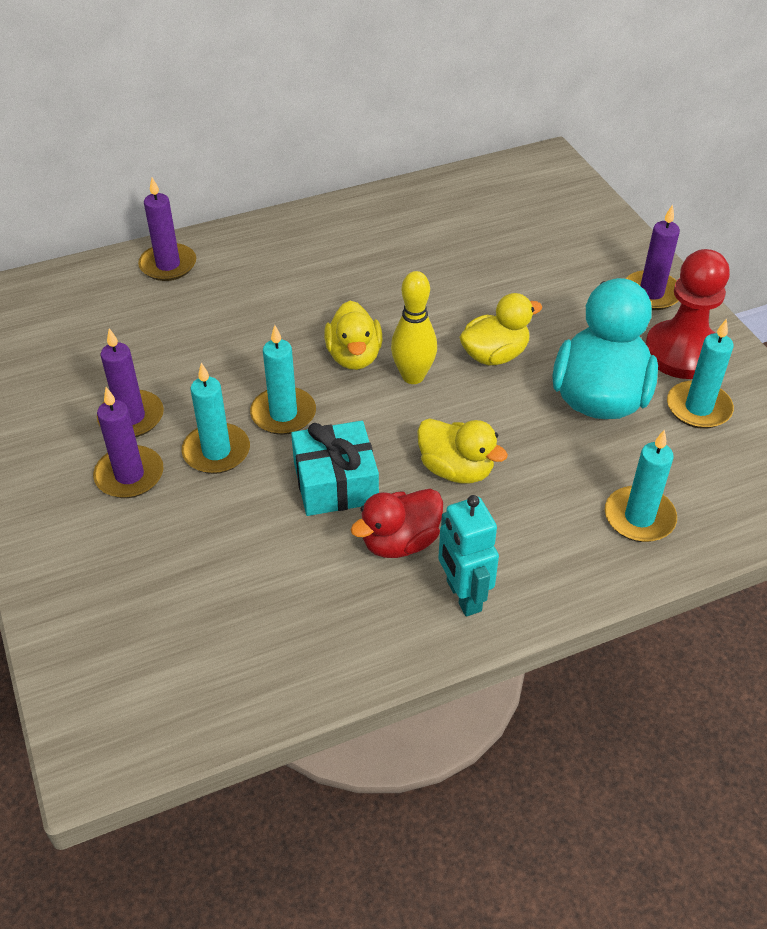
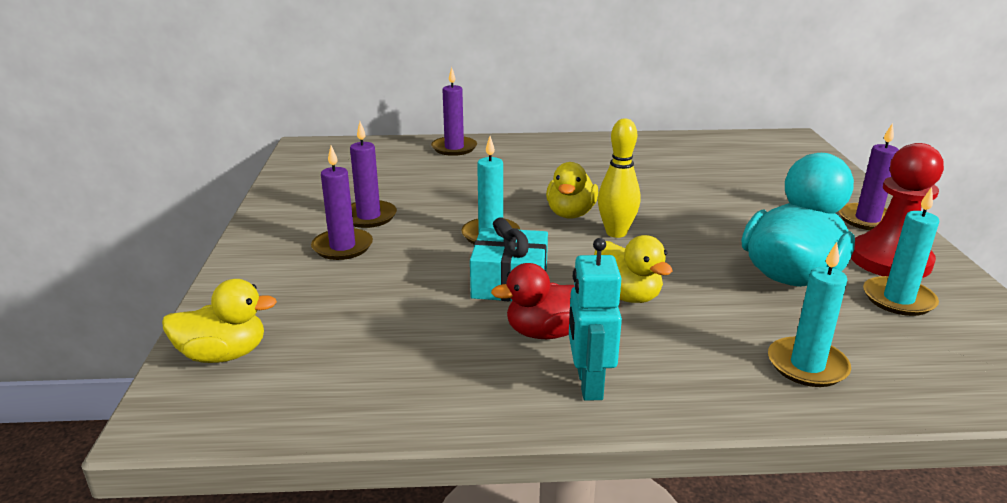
camera: 20 degrees right, 20 degrees down
turquoise candle [182,363,250,474] -> none
yellow duck [460,293,542,366] -> yellow duck moved to [162,279,277,363]

